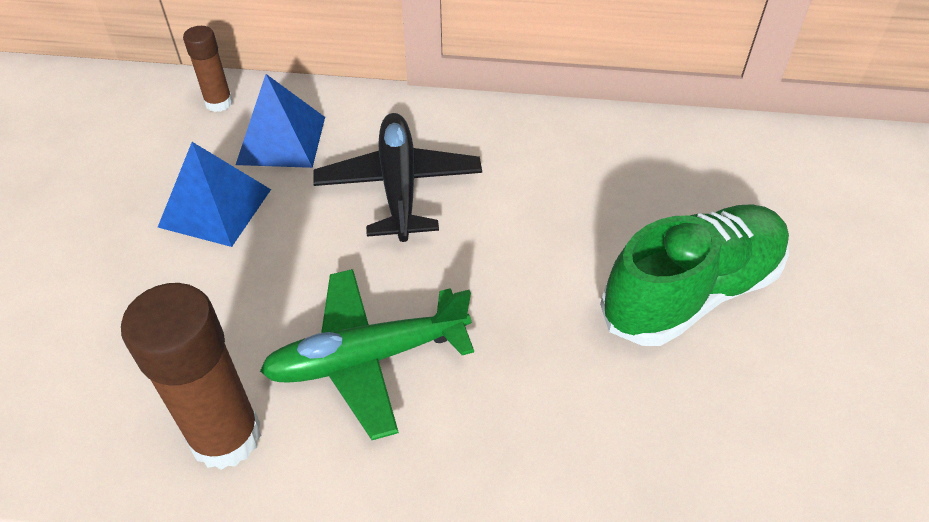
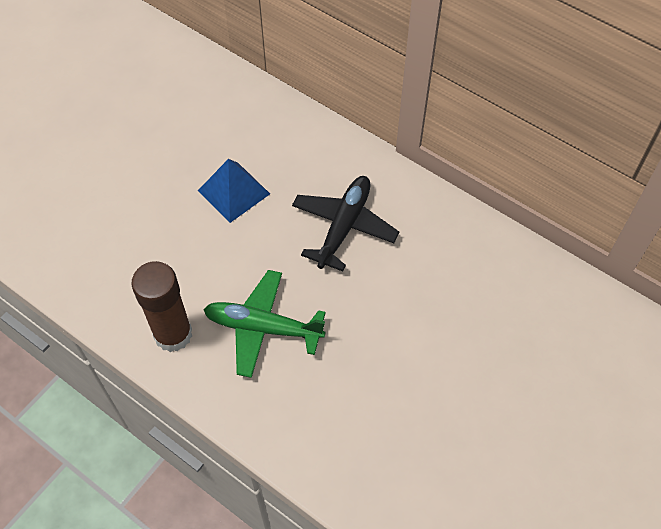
camera: 30 degrees right, 10 degrees up
brown glue stick [183,26,233,112] -> none
blue pyramid [236,74,325,168] -> none
green shoe [600,204,789,346] -> none

